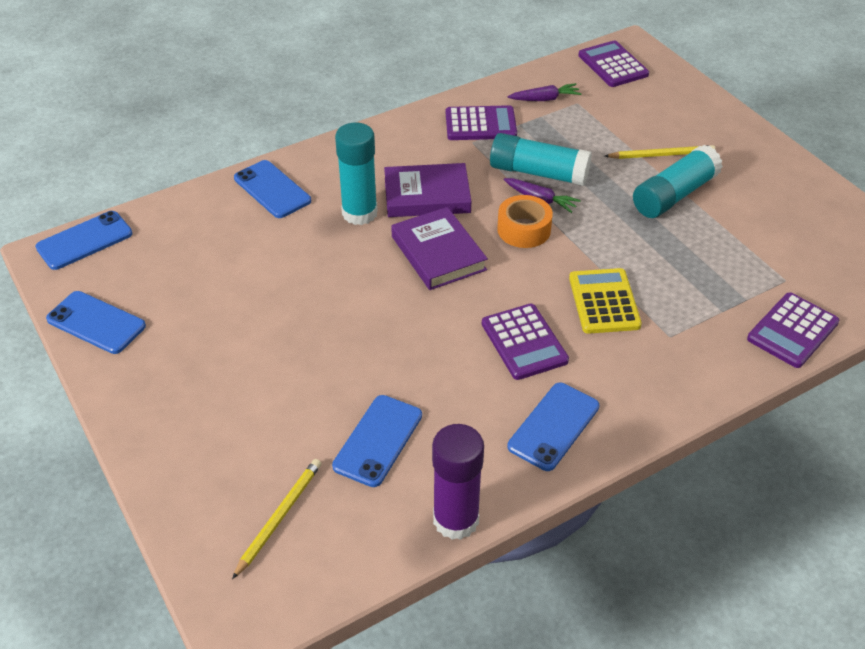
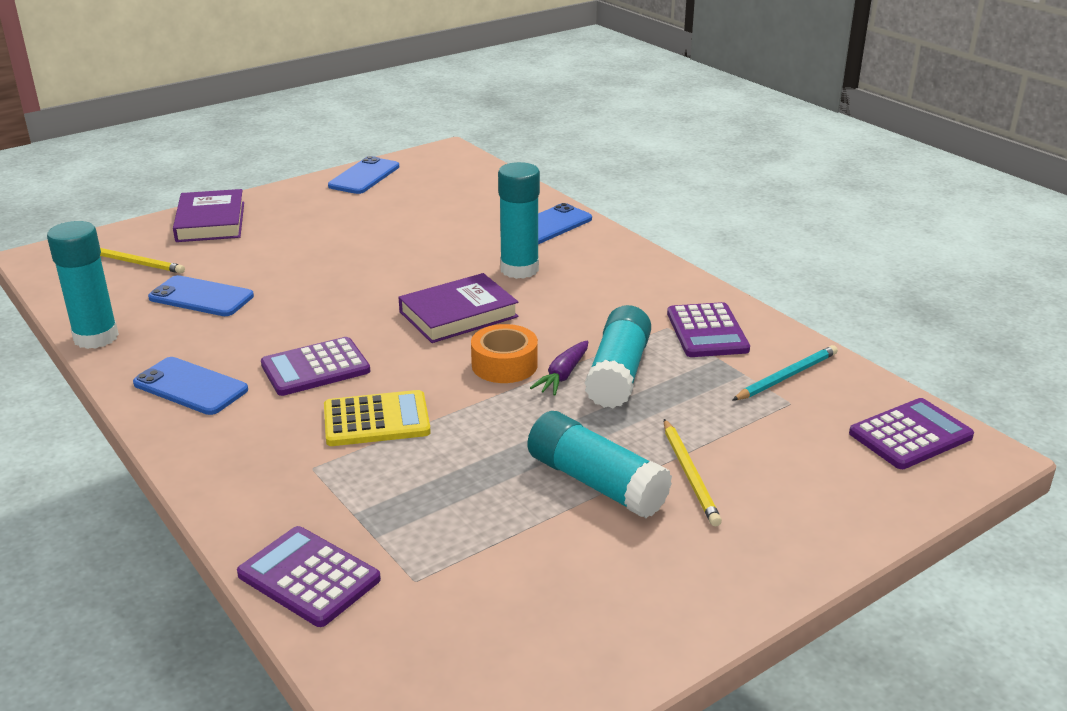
camera: 85 degrees right, 15 degrees down
blue phone [35,211,132,270] -> none
purple book [384,163,471,217] -> purple book moved to [173,189,244,242]
purple glue stick [432,424,484,540] -> turquoise glue stick [47,221,119,349]
purple carrot [507,83,582,101] -> turquoise pencil [732,345,838,401]

